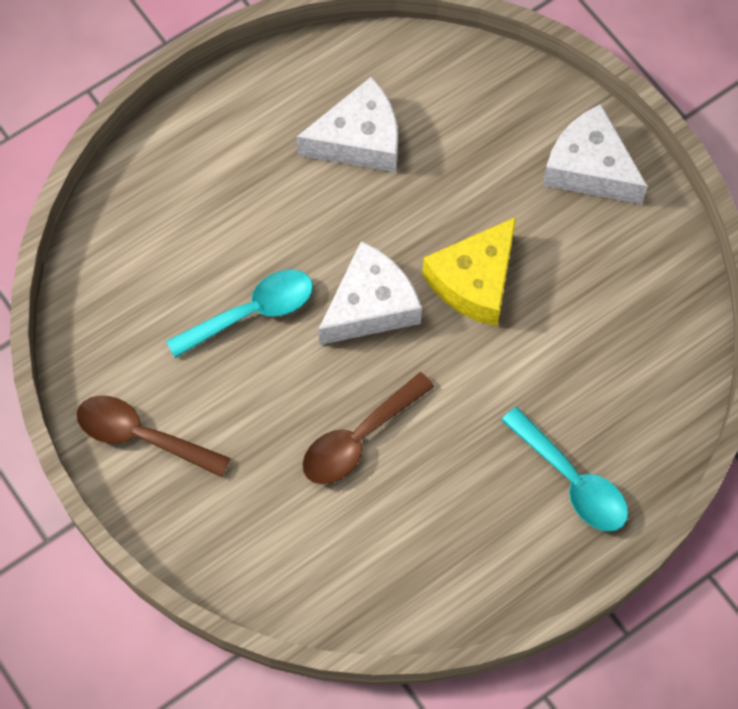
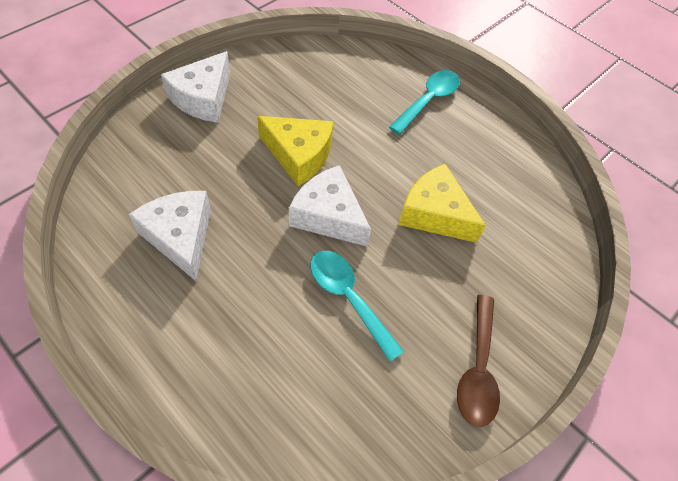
camera: 105 degrees left, 10 degrees down
brown spoon [302,372,434,484] -> yellow cheese [398,164,486,243]

